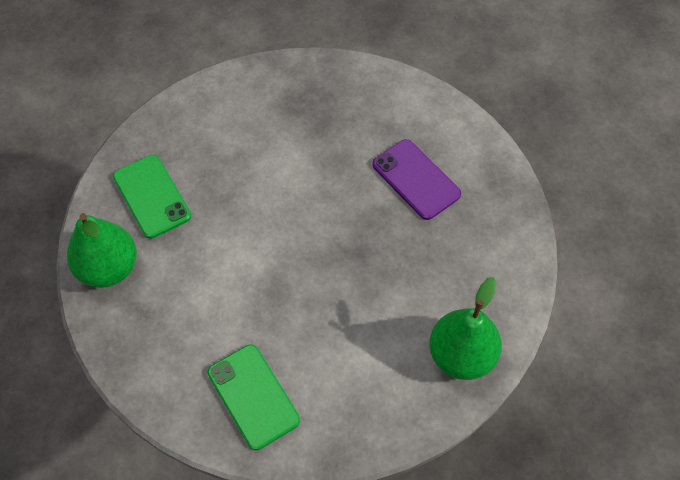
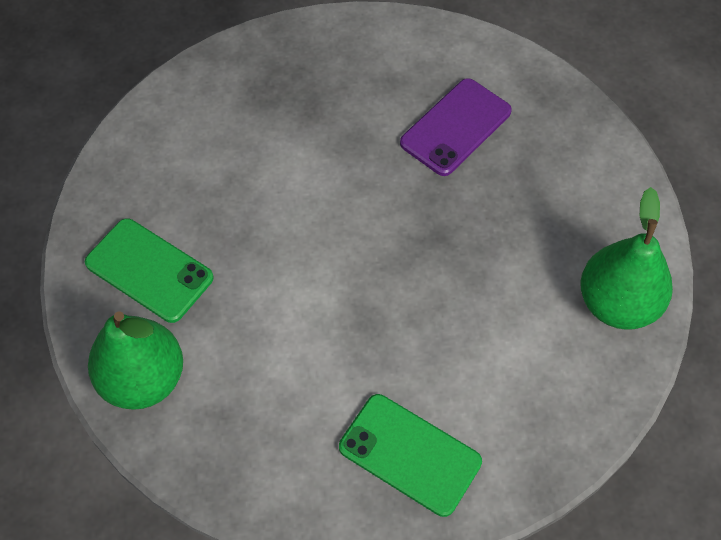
camera: 25 degrees left, 0 degrees up
purple phone [372,139,461,220] -> purple phone turned 75 degrees counterclockwise [400,78,512,176]

